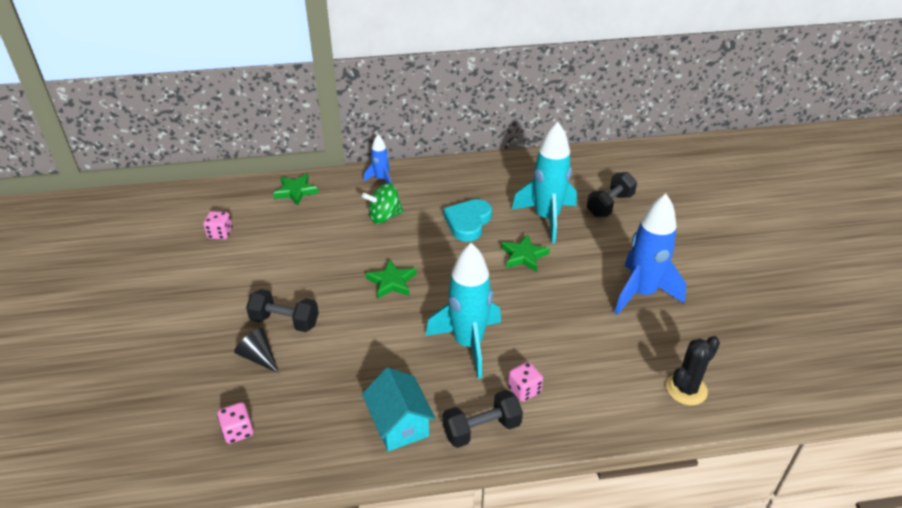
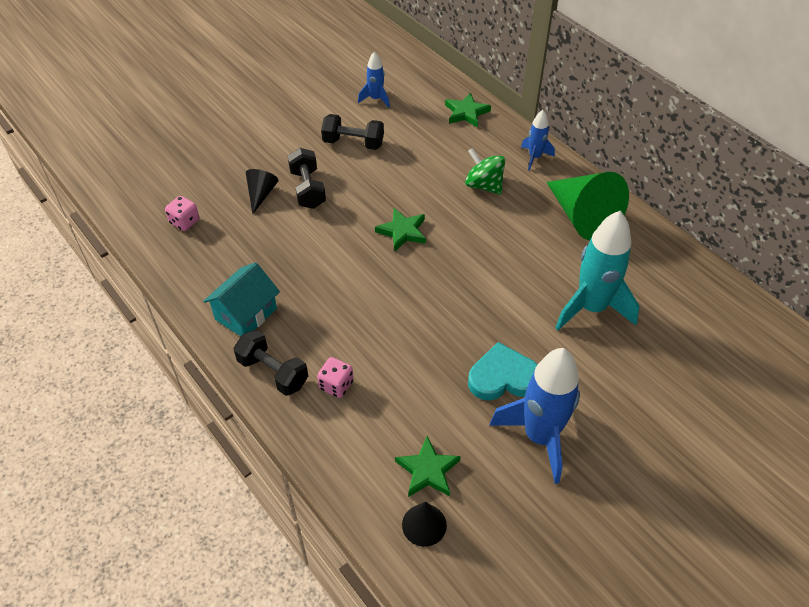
camera: 60 degrees right, 10 degrees up
pink dice [203,211,232,240] -> blue rocket [358,51,390,108]
turquoise rocket [426,243,501,379] -> none
turquoise heart [443,199,492,242] -> turquoise heart moved to [468,342,538,400]
green star [501,234,550,272] -> green star moved to [395,436,461,497]
black dumbbell [587,172,637,217] -> black dumbbell moved to [321,114,384,150]
black cactus [666,336,720,405] -> black cone [402,502,447,547]
none -> green cone [546,172,629,241]

